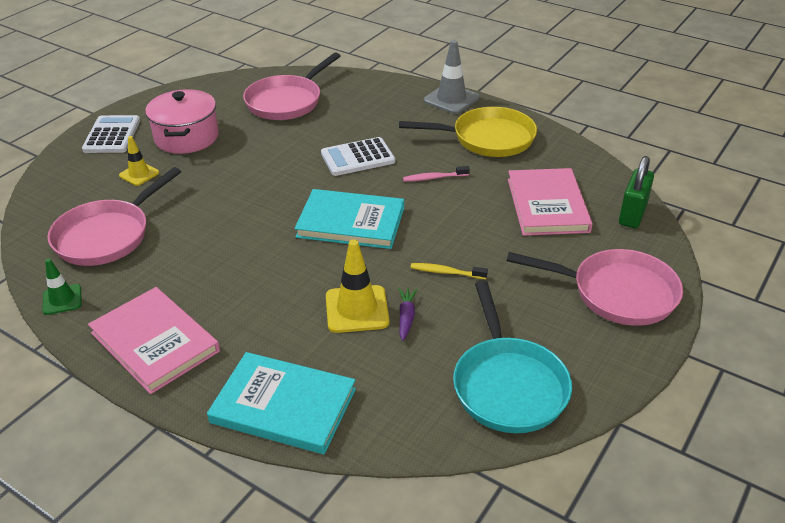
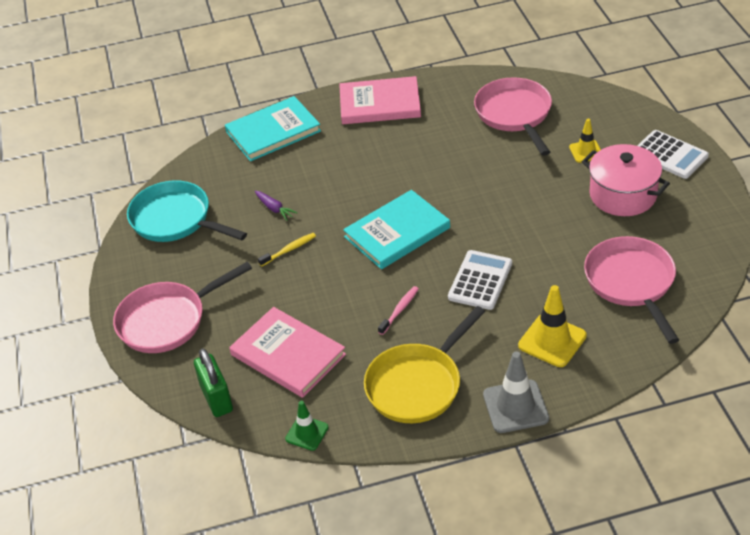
camera: 135 degrees right, 5 degrees up
green traffic cone [42,258,81,315] -> green traffic cone moved to [285,401,329,451]
yellow traffic cone [326,240,389,333] -> yellow traffic cone moved to [518,285,587,367]

